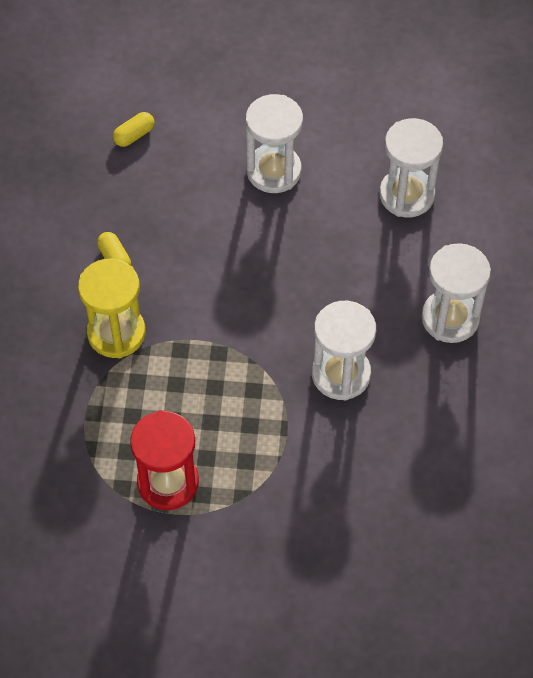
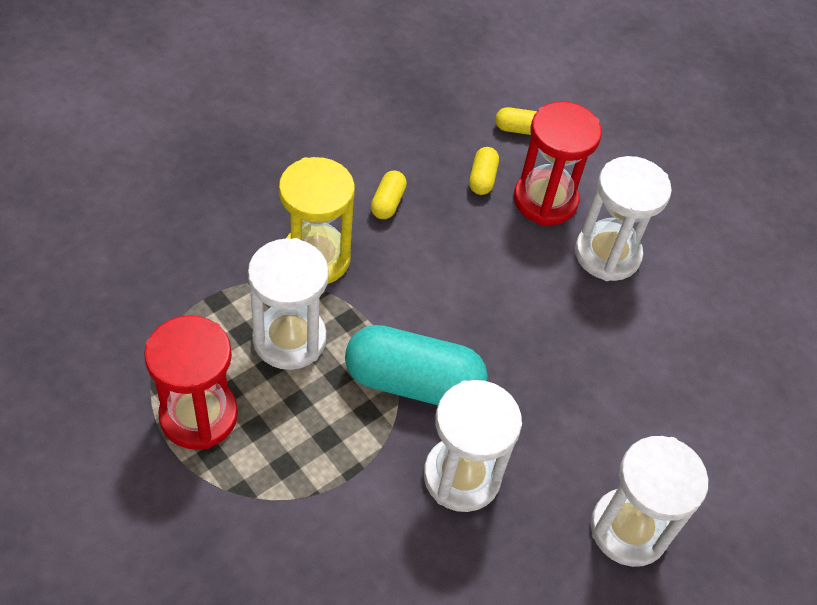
camera: 40 degrees right, 5 degrees down
white hourglass [379,118,443,217] -> white hourglass moved to [248,238,329,370]
none -> turquoise capsule [345,325,488,405]
none -> yellow capsule [469,147,499,195]
none -> red hourglass [514,101,602,225]

